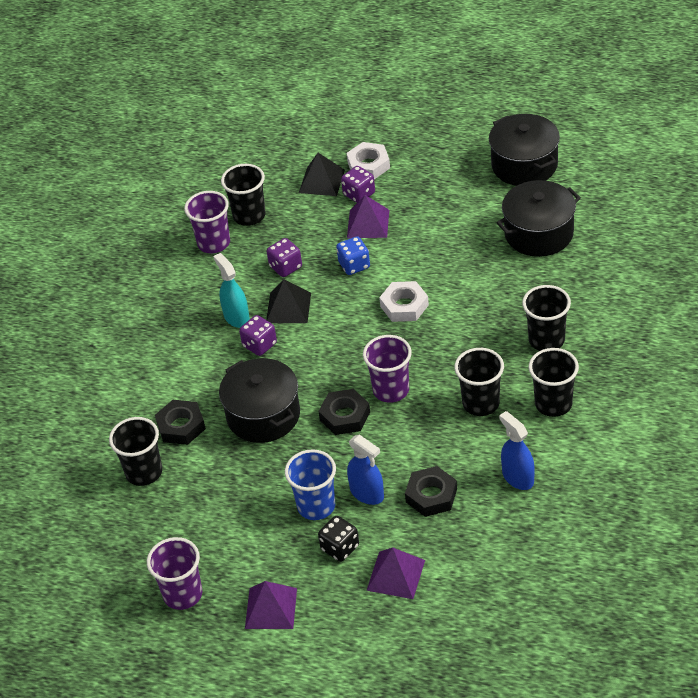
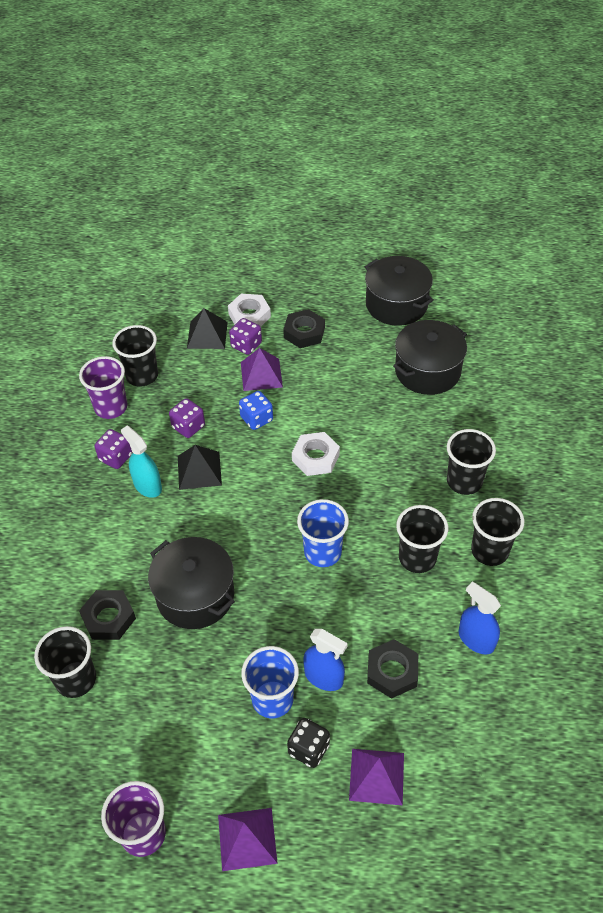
camera: 15 degrees left, 5 degrees up
purple dice [239,315,277,356] -> purple dice moved to [95,429,132,469]
black nut [318,389,370,435] -> black nut moved to [283,309,325,348]
purple cup [363,335,412,403] -> blue cup [297,499,349,567]

